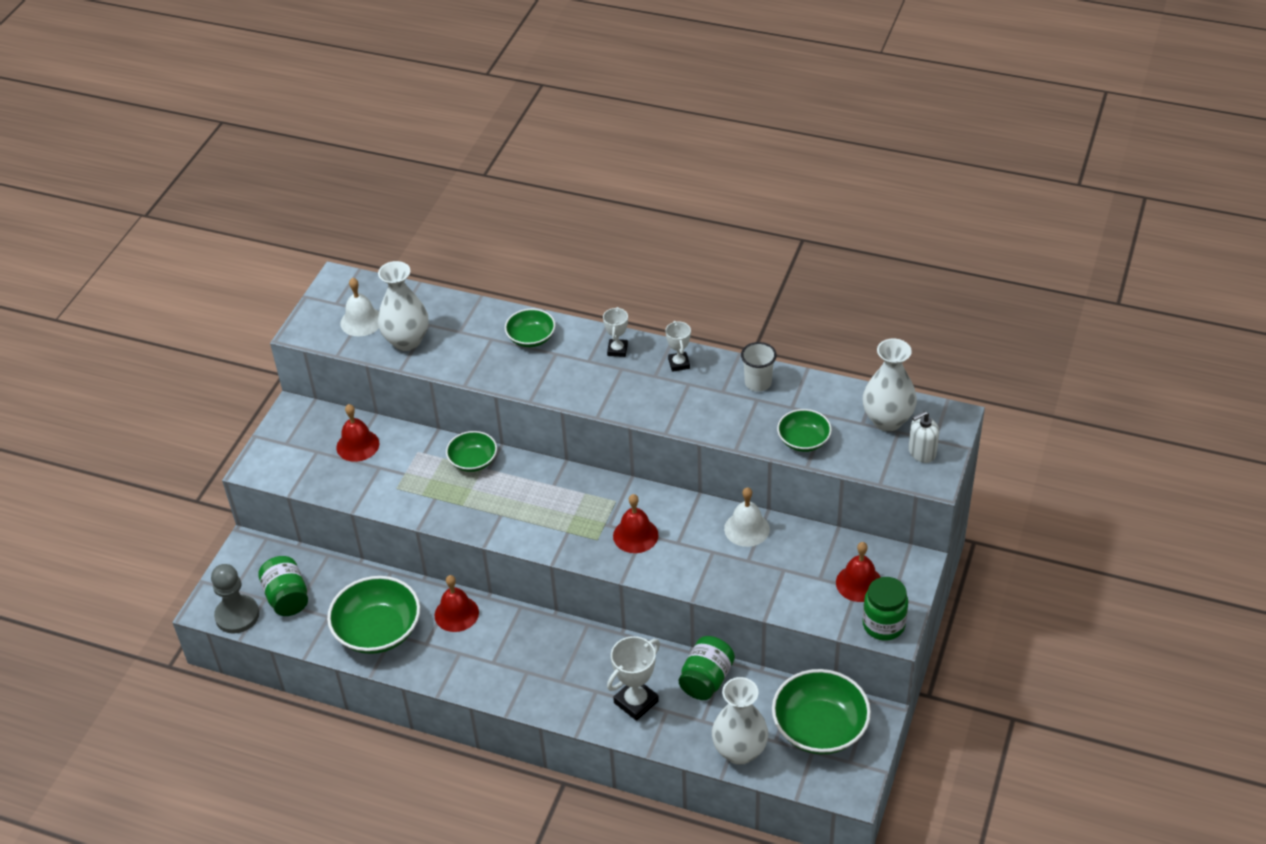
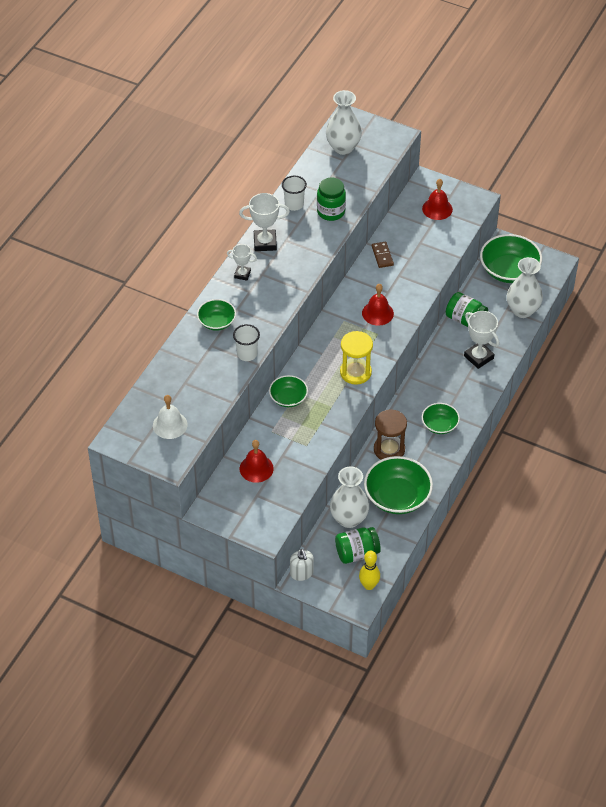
camera: 85 degrees left, 5 degrees up
grey pawn [211,564,259,634] -> yellow bowling pin [359,551,380,590]
white vase [378,261,428,351] -> white vase moved to [330,466,369,528]
red bell [435,575,479,632] -> brown hourglass [374,409,407,460]
white trophy [665,321,691,372] -> white trophy [239,193,290,251], size x1.63
white bell [724,487,770,547] -> brown domino [372,242,394,268]
green bowl [777,409,832,452] -> green bowl moved to [422,403,460,434]
green jar [862,577,908,641] -> green jar moved to [317,178,346,221]
white soap dispenser [908,411,939,463] -> white soap dispenser moved to [290,549,314,581]
none -> white cup [233,324,260,361]
none -> yellow hourglass [340,331,373,385]

